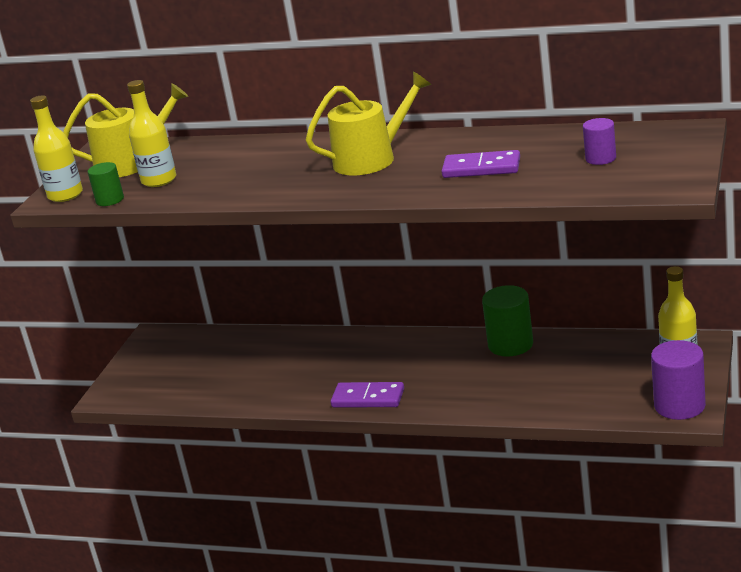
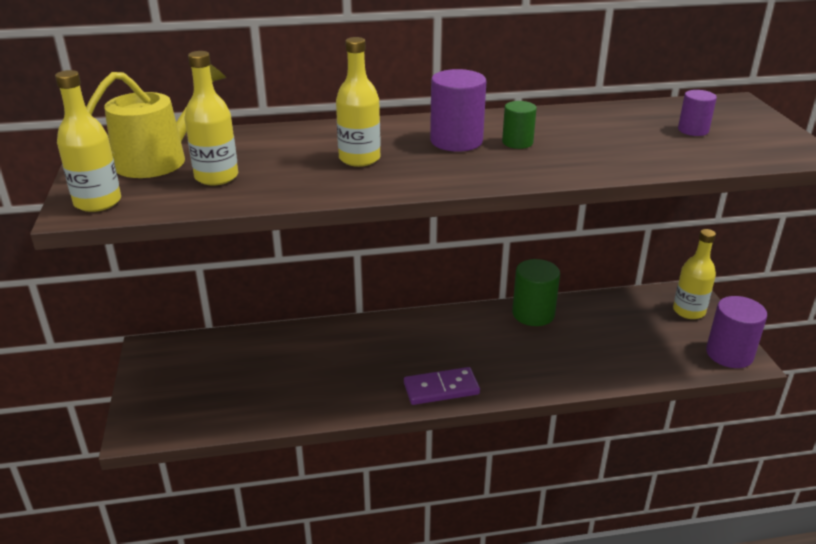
camera: 30 degrees left, 5 degrees up
green cylinder [88,162,124,206] -> green cylinder moved to [502,101,537,149]
yellow watering can [306,72,431,175] -> purple cylinder [430,69,486,152]
purple domino [442,150,520,178] -> none
none -> yellow bottle [336,37,381,167]

